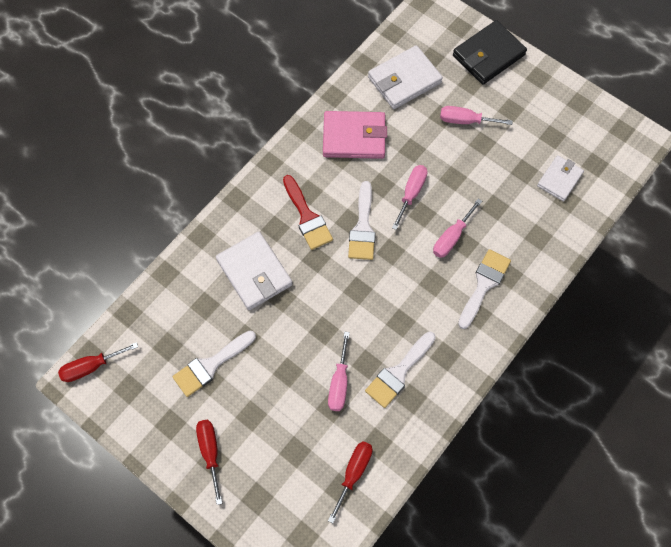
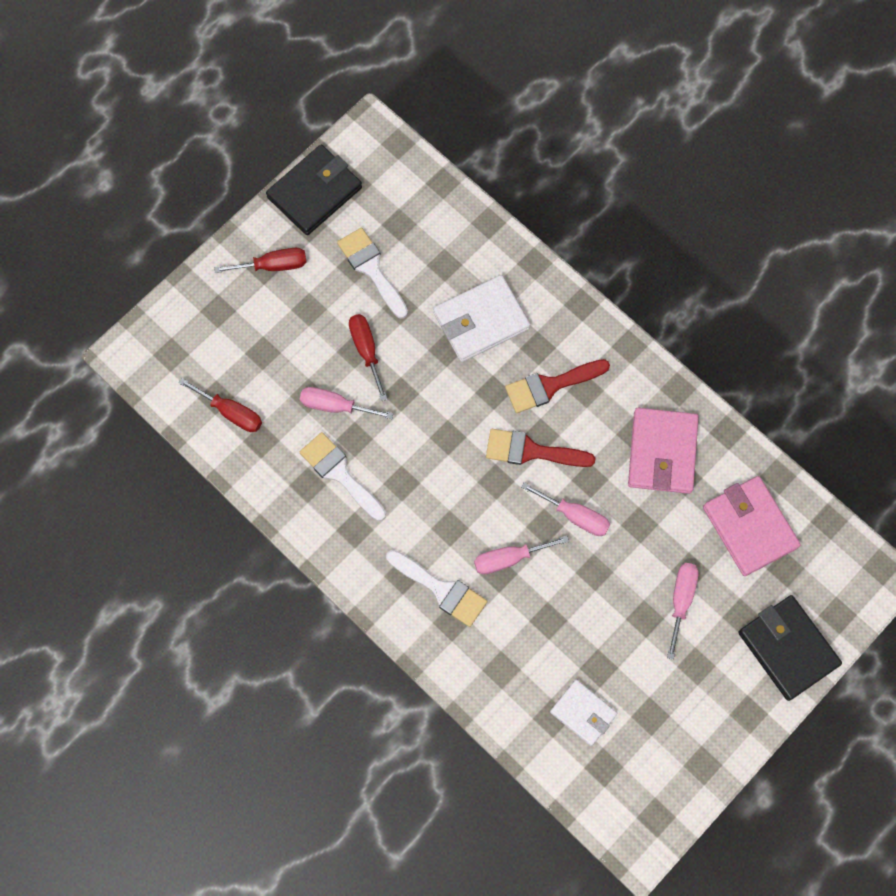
camera: 95 degrees right, 5 degrees up
red screwdriver [58,342,138,382] -> red screwdriver moved to [349,314,388,401]
white brush [348,181,376,260] -> red brush [486,429,596,467]
white wallet [368,45,443,109] -> pink wallet [703,476,801,576]
pink screwdriver [433,199,482,258] -> pink screwdriver turned 60 degrees counterclockwise [474,536,569,574]
none -> black wallet [266,145,362,235]

